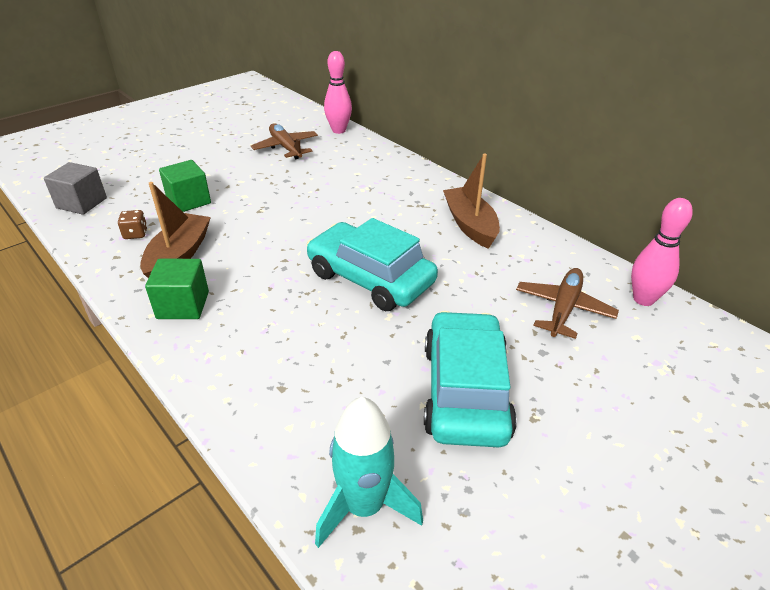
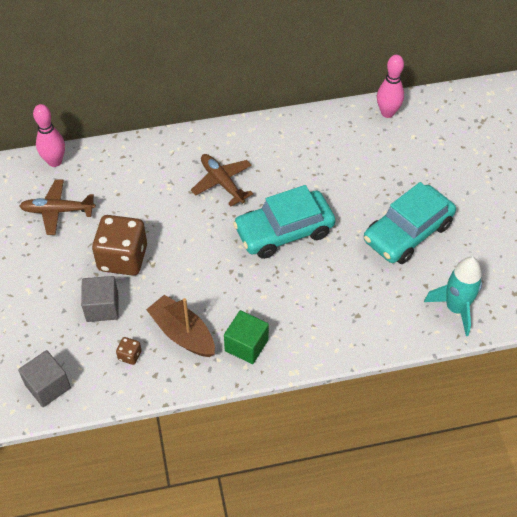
camera: 60 degrees left, 15 degrees up
green cube [159,160,211,212] -> grey cube [81,276,119,322]
turquoise car [424,311,517,447] -> turquoise car turned 75 degrees counterclockwise [364,182,456,264]
brown boat [443,154,500,249] -> none
brown plane [516,268,619,339] -> brown plane moved to [191,154,253,206]
none -> brown dice [92,215,147,276]

